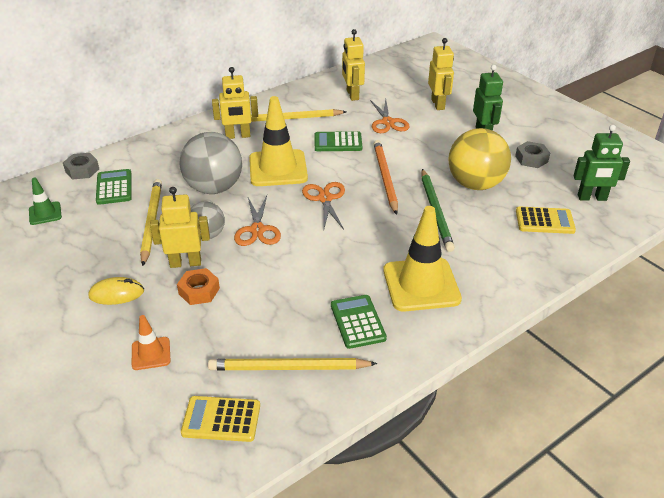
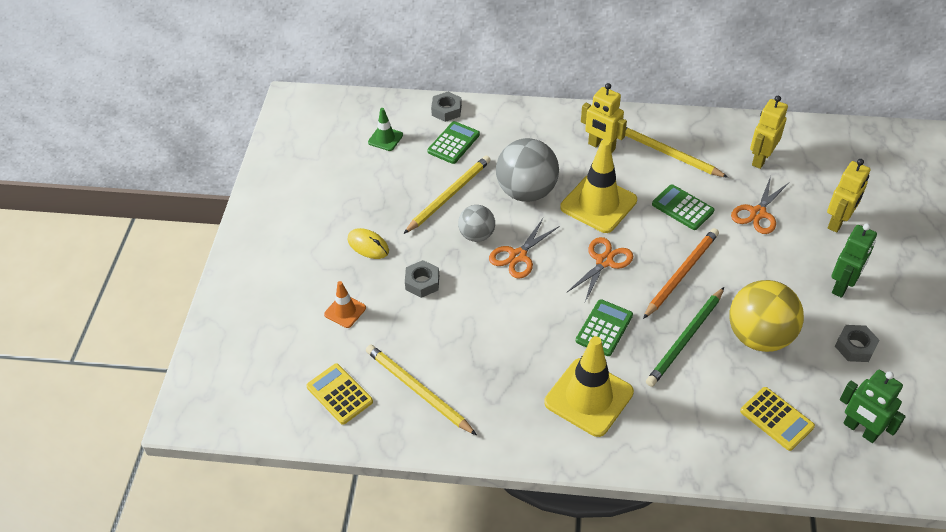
camera: 45 degrees right, 10 degrees up
yellow robot [150,187,210,268] -> none
orange nut [177,268,220,305] -> grey nut [405,260,439,298]
green calculator [331,295,387,349] -> green calculator moved to [576,299,633,356]

